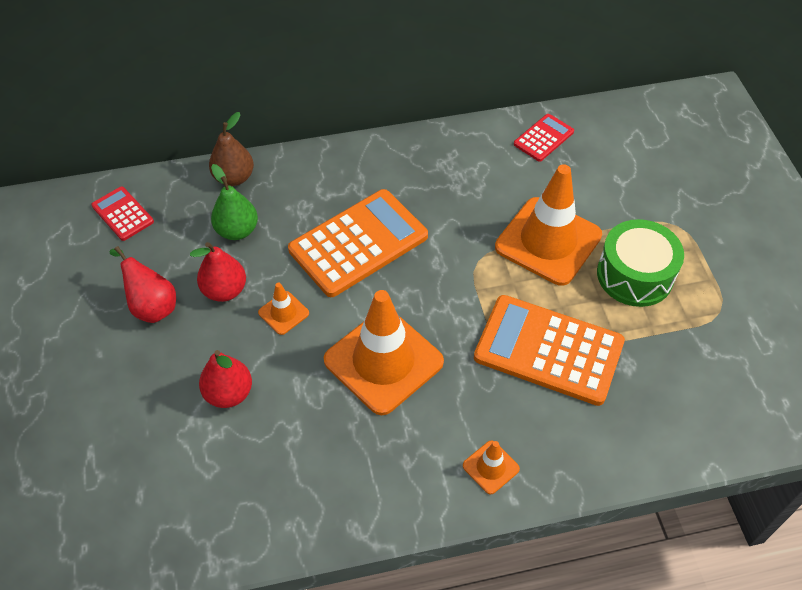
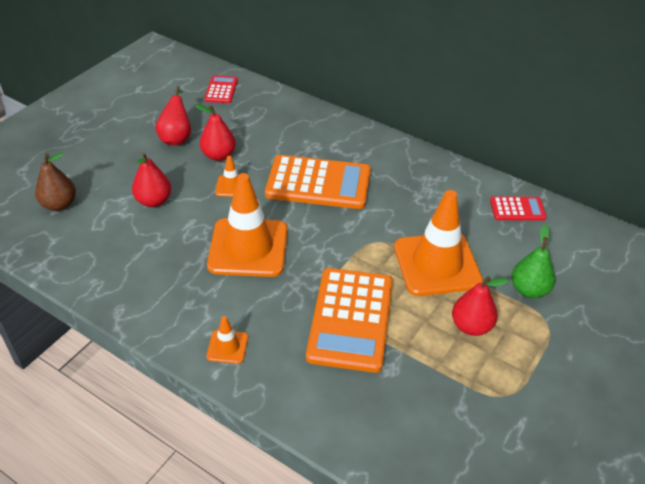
camera: 45 degrees right, 10 degrees down
brown pear [209,112,254,186] -> brown pear moved to [35,152,76,211]
green pear [211,164,258,240] -> green pear moved to [511,224,556,298]
orange calculator [474,295,625,406] -> orange calculator turned 150 degrees counterclockwise [306,268,393,373]
green drum [597,219,684,307] -> red pear [452,276,509,336]

